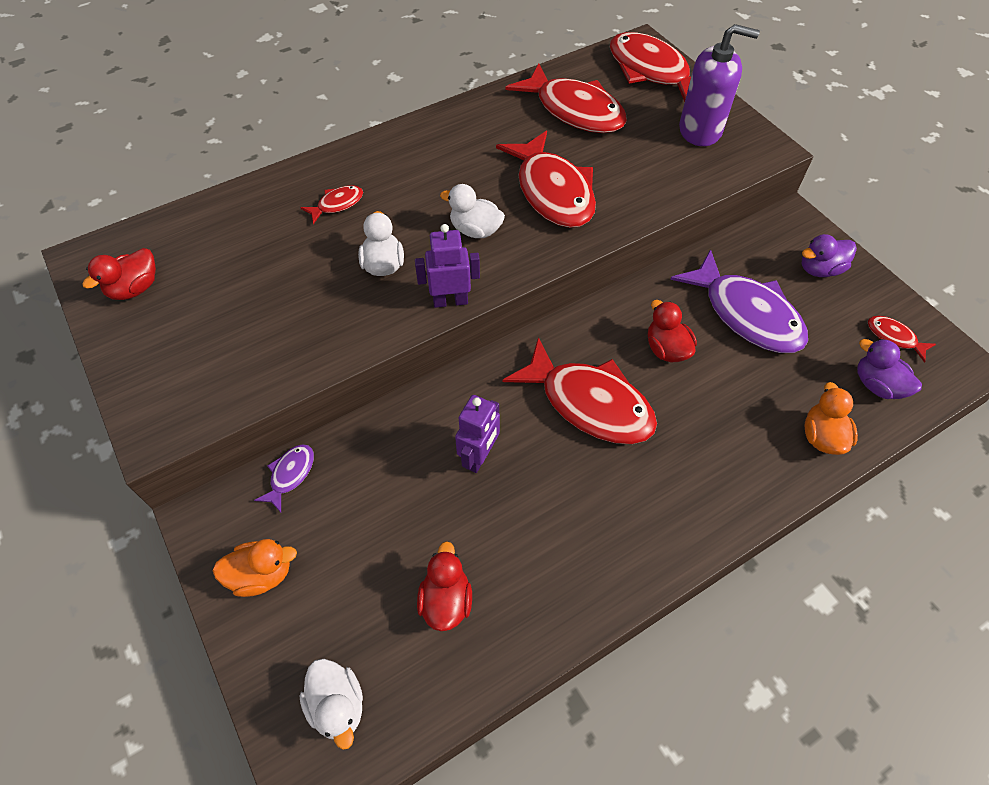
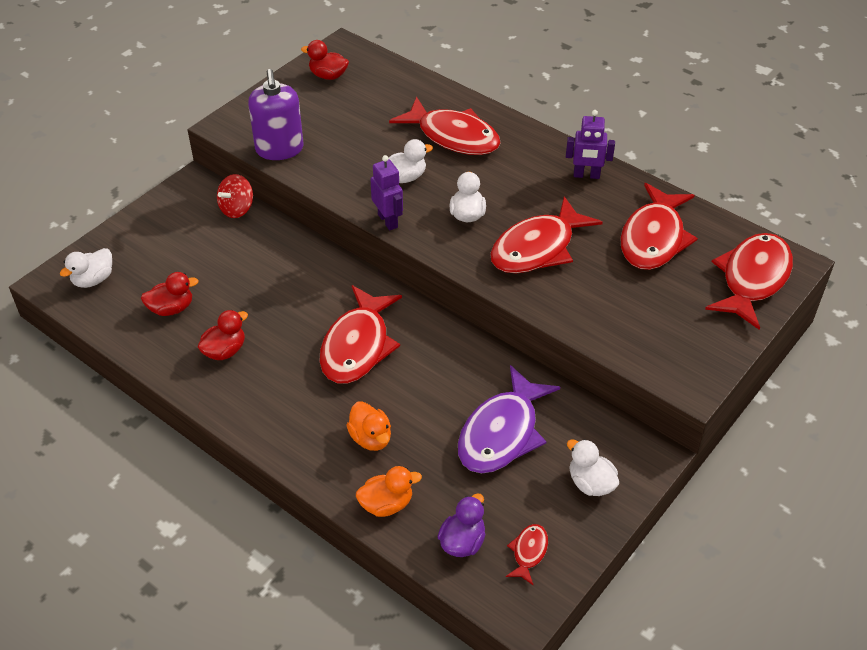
camera: 70 degrees right, 10 degrees down
orange duck [212,539,297,597] -> orange duck moved to [346,401,391,451]
purple fish [254,444,314,512] -> red spinning top [217,174,253,218]
red fish [300,185,363,224] -> red fish [389,97,501,155], size x2.24
purple robot [455,395,500,473] -> purple robot moved to [566,110,615,179]
red duck [648,300,697,362] -> red duck moved to [198,310,248,360]
purple soap dispenser [679,24,760,146] -> purple soap dispenser moved to [248,69,303,160]
purple duck [802,234,857,277] -> white duck [567,439,619,496]

